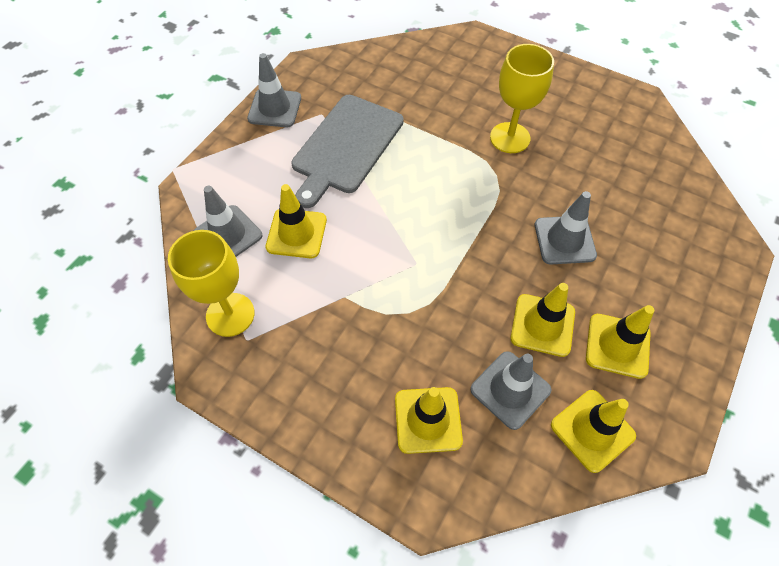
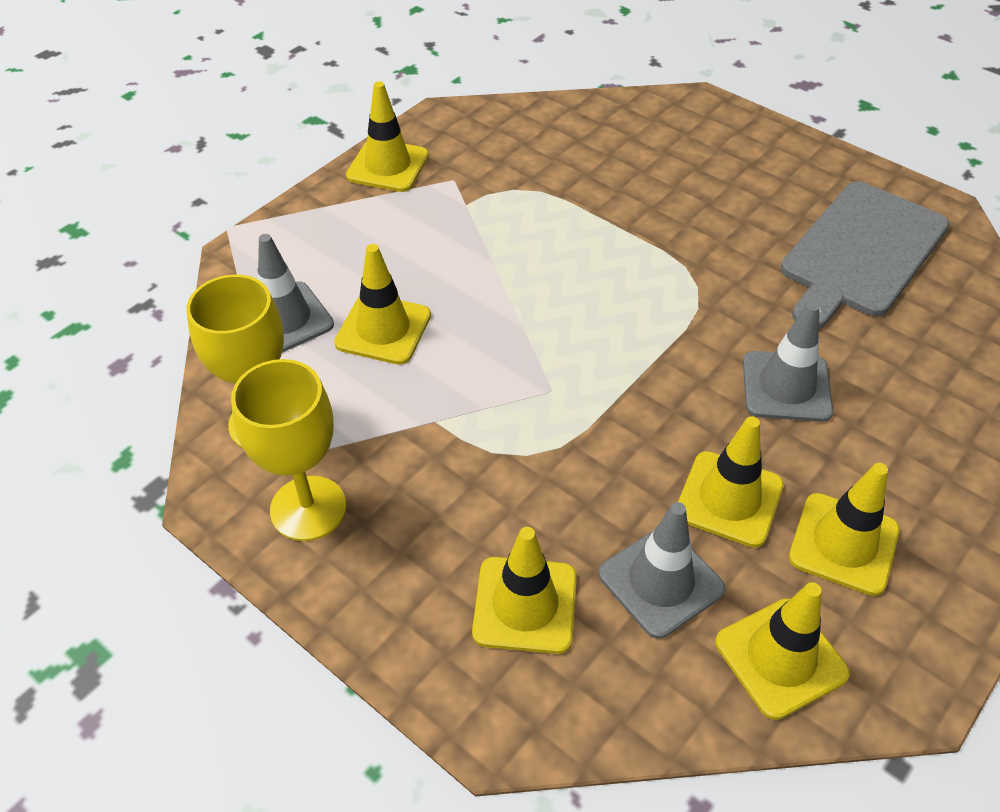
camera: 10 degrees right, 10 degrees down
grey traffic cone [247,53,301,127] -> yellow traffic cone [346,81,429,192]
grey cutting board [292,95,404,208] -> grey cutting board moved to [781,181,949,329]
yellow goblet [490,44,554,153] -> yellow goblet moved to [231,359,346,541]

